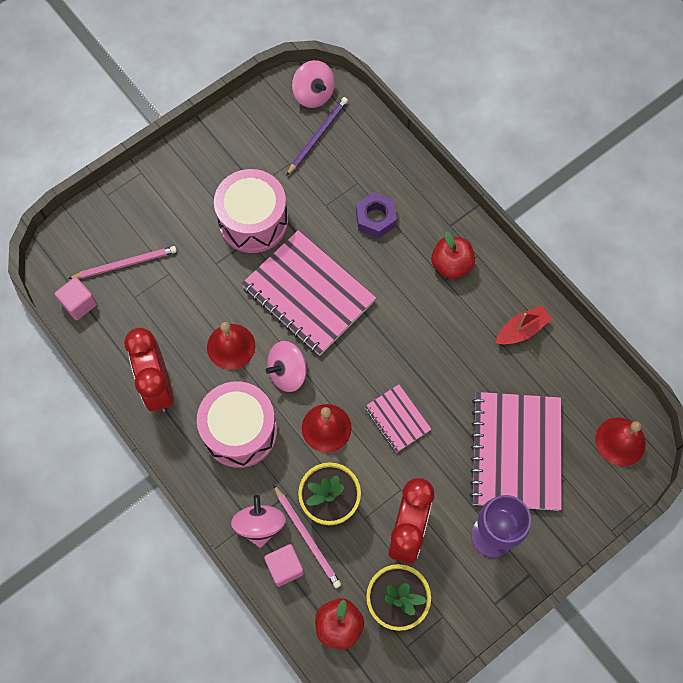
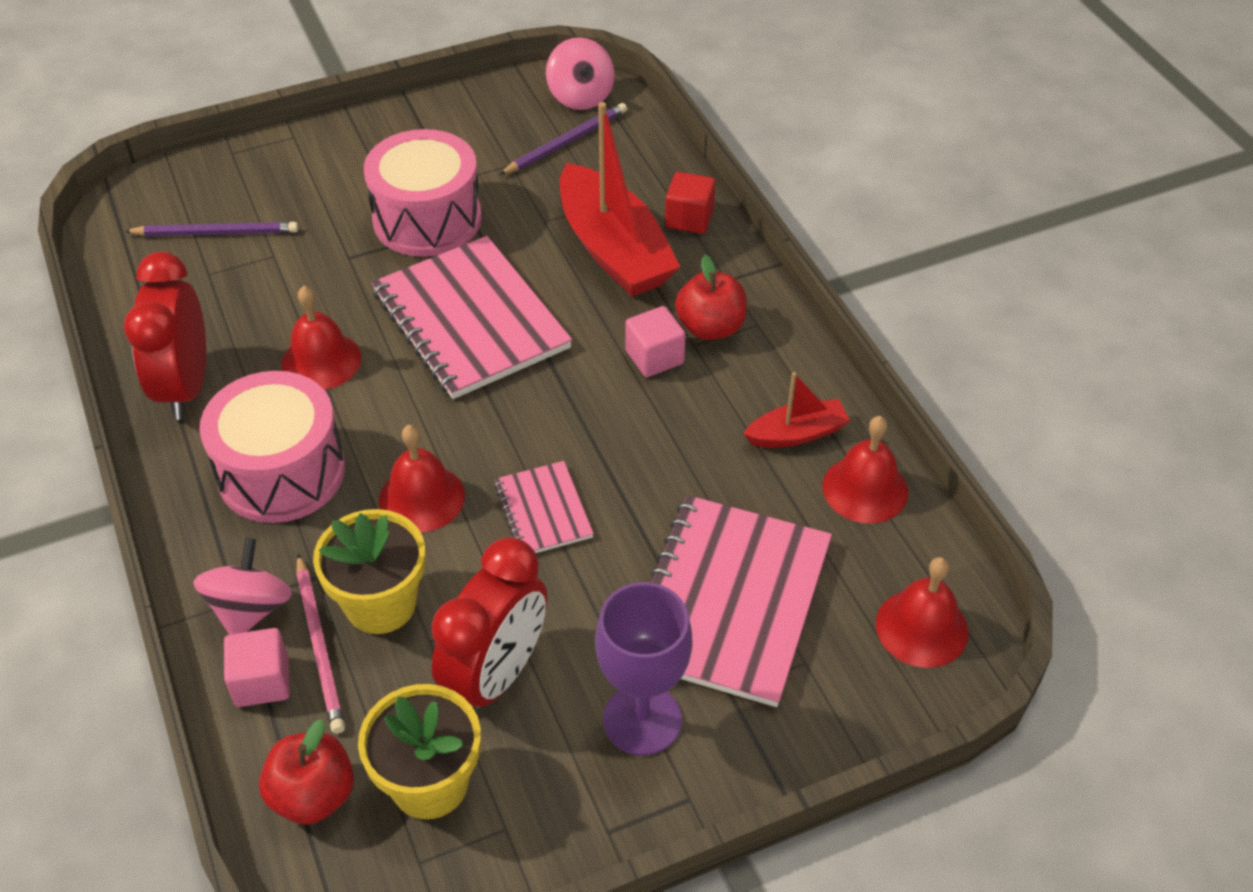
camera: 15 degrees right, 20 degrees down
pink cube [55,277,97,320] -> pink cube moved to [625,306,686,377]
pink pencil [68,246,177,279] -> purple pencil [124,222,298,236]
pink spinning top [265,341,307,392] -> none
purple nut [356,192,397,238] -> red boat [560,102,681,297]
none -> red cube [665,172,716,234]
none -> red bell [822,416,908,523]

